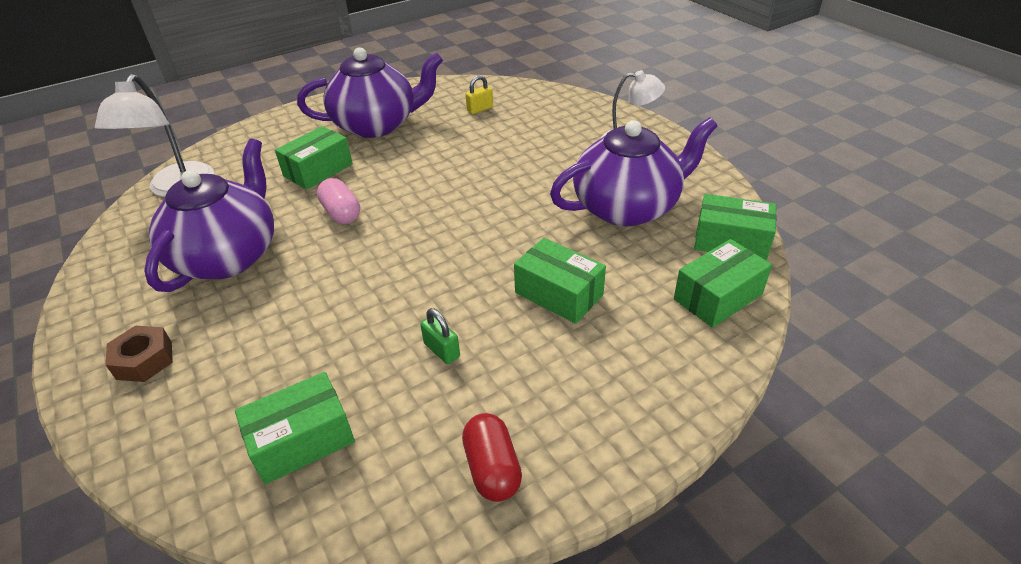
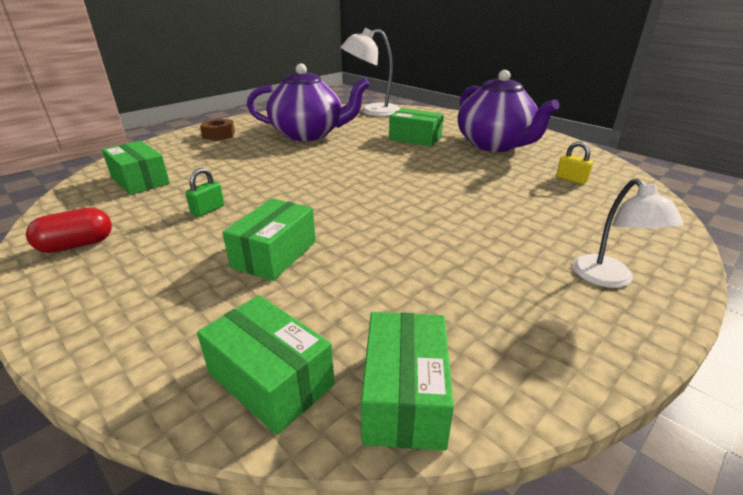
camera: 75 degrees right, 10 degrees down
pink capsule [317,178,360,224] -> none
purple teapot [550,117,717,226] -> none

